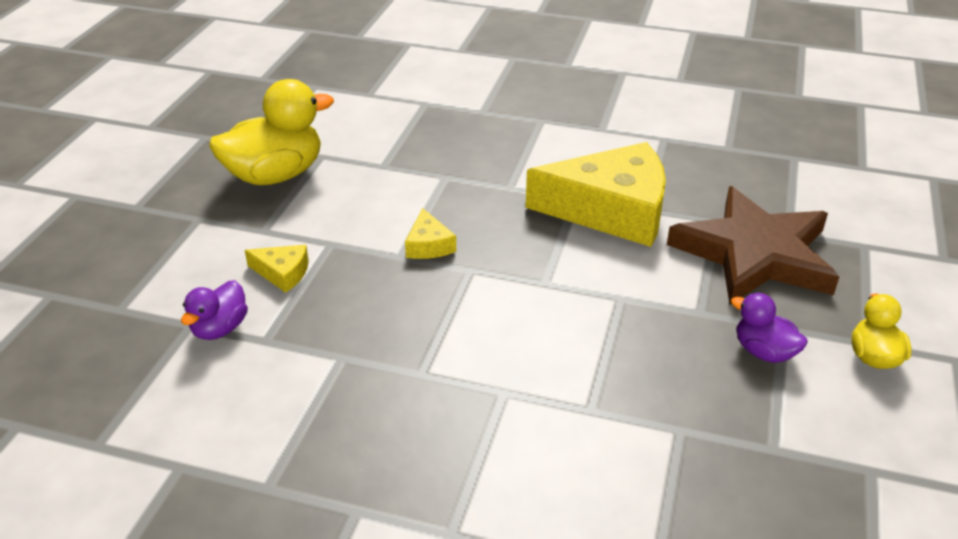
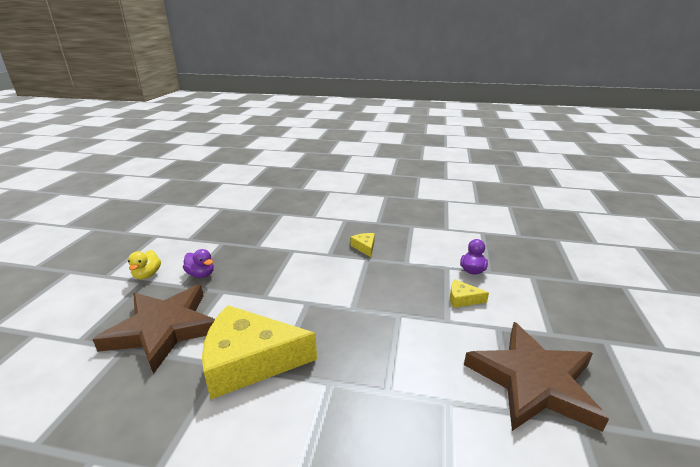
camera: 175 degrees right, 10 degrees down
yellow duck [209,79,334,185] -> brown star [464,322,609,432]
yellow cheese [405,208,456,259] -> yellow cheese moved to [350,233,375,257]

